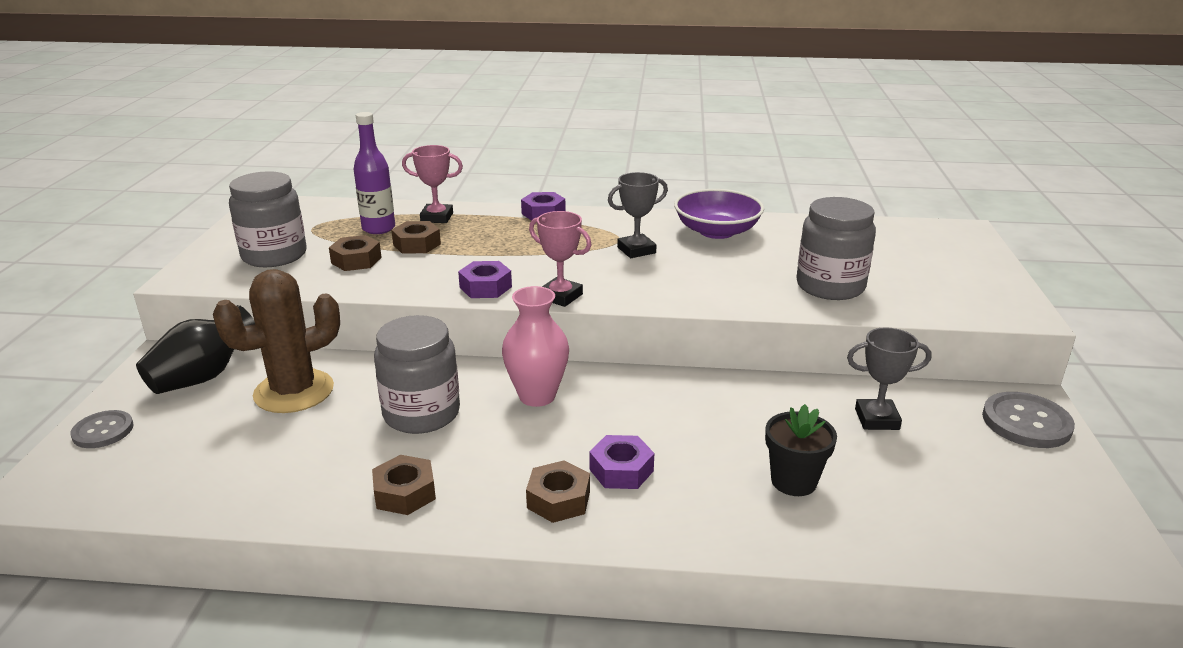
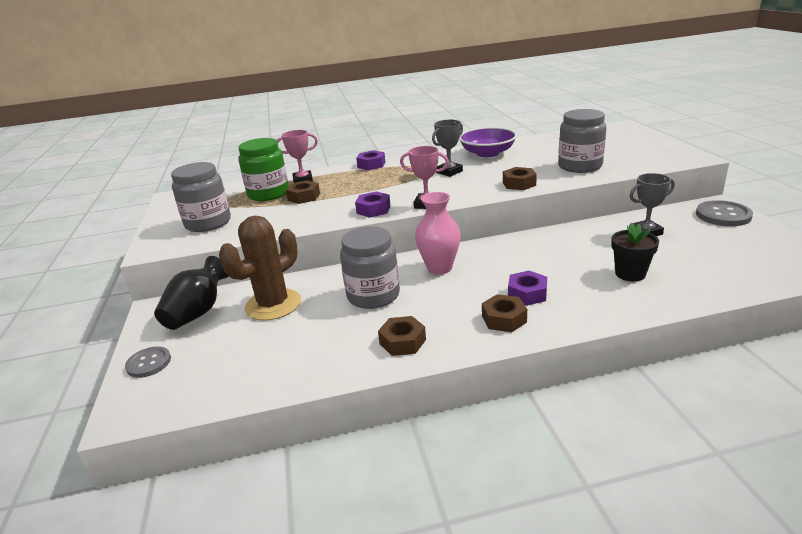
camera: 15 degrees left, 0 degrees up
brown nut [329,235,382,271] -> brown nut moved to [503,167,537,190]
purple bottle [354,112,395,234] -> green jar [238,138,289,201]

